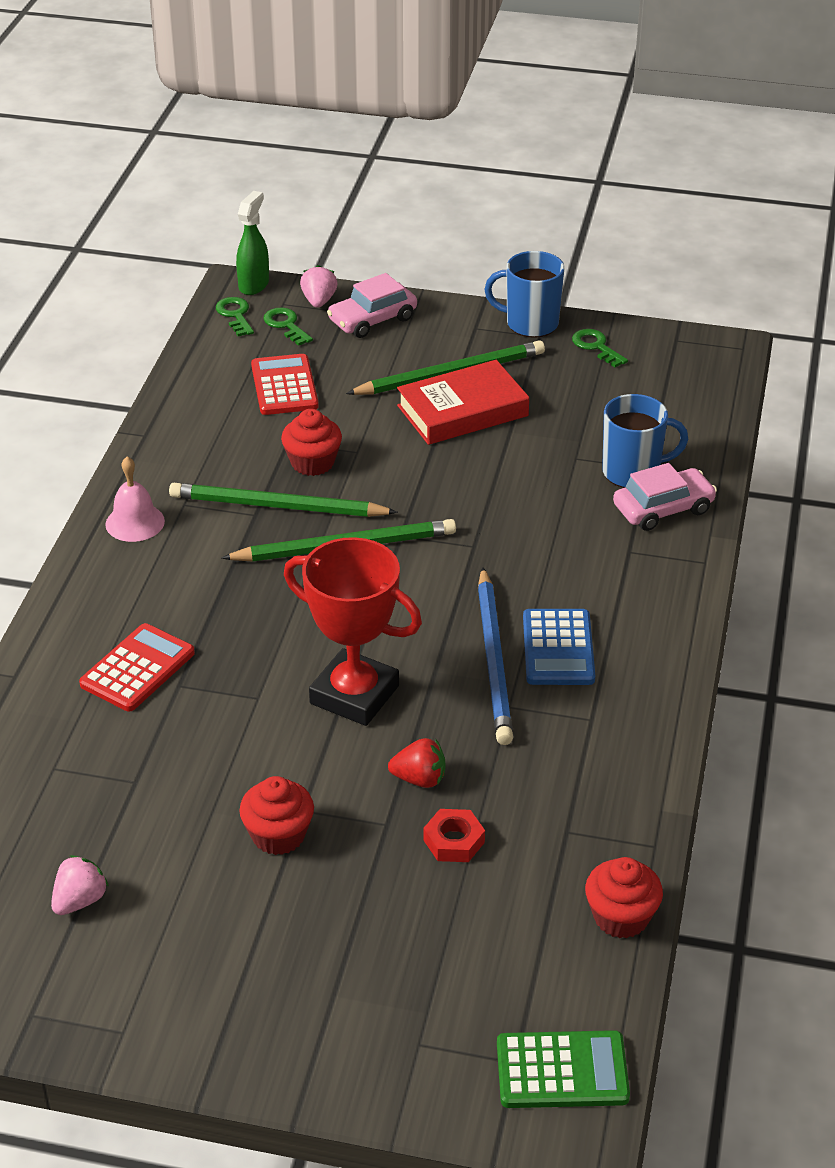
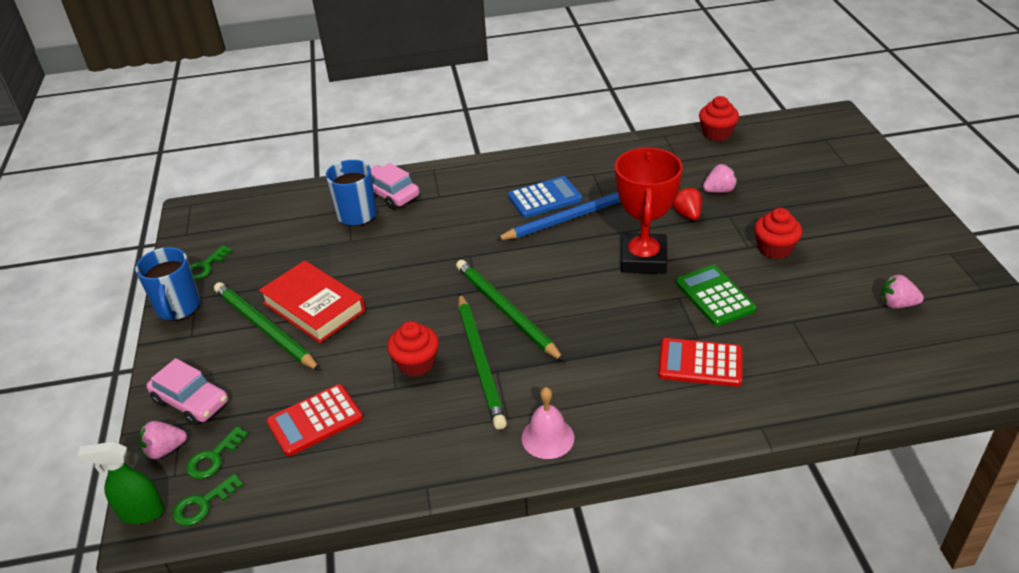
camera: 110 degrees left, 0 degrees up
red nut [423,809,485,862] -> pink strawberry [703,164,737,193]
green calculator [497,1030,630,1108] -> green calculator moved to [676,265,756,326]

